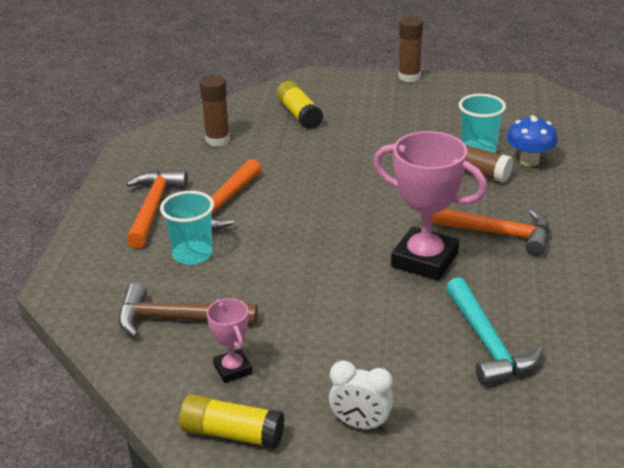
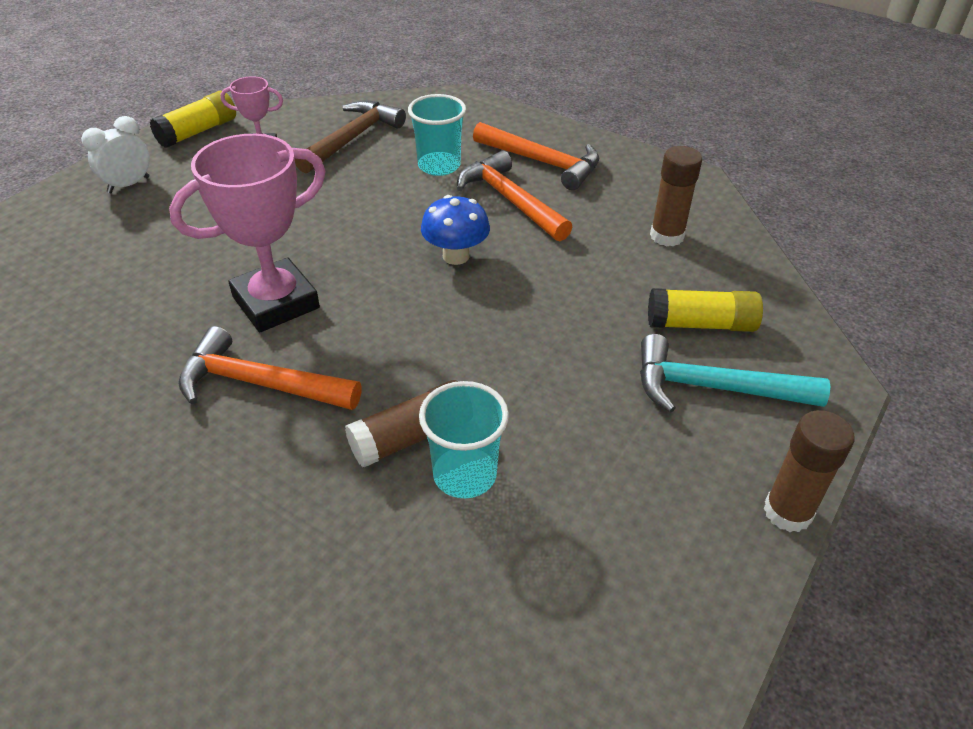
camera: 115 degrees right, 10 degrees up
orange hammer [432,208,549,256] -> orange hammer turned 60 degrees clockwise [178,326,362,410]
turquoise hammer [446,277,543,386] -> turquoise hammer moved to [640,334,830,413]
blue mushroom [507,116,558,167] -> blue mushroom moved to [421,195,490,265]

